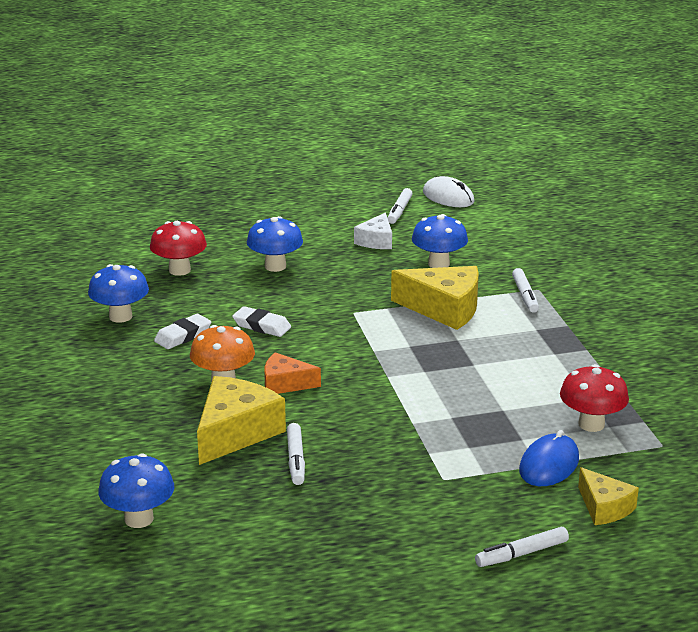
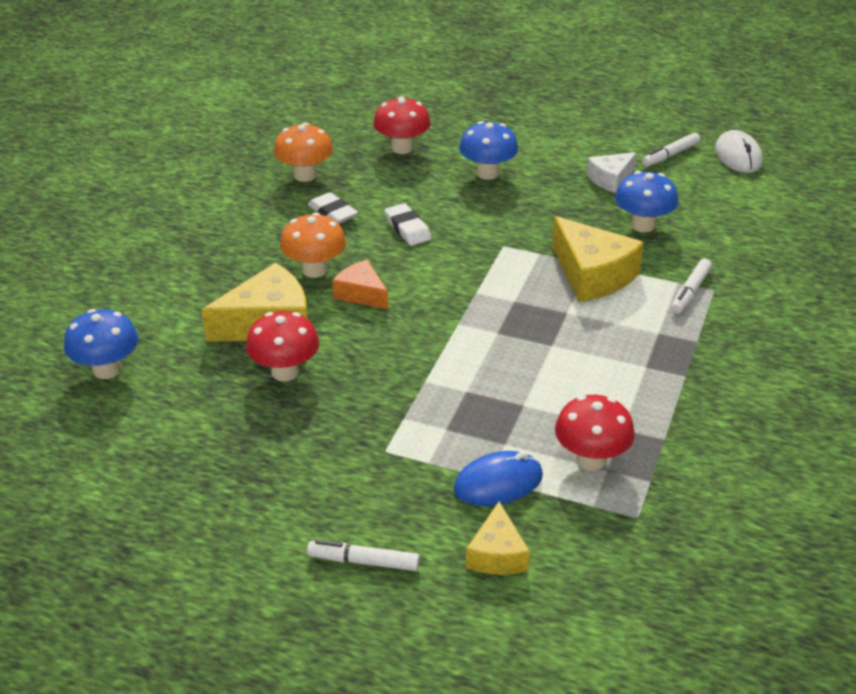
camera: 35 degrees right, 10 degrees up
blue mushroom [88,264,149,323] -> orange mushroom [274,122,333,182]
white eraser [154,314,211,349] -> white eraser turned 60 degrees clockwise [308,192,358,224]
white marker [287,423,305,485] -> red mushroom [246,311,319,381]

